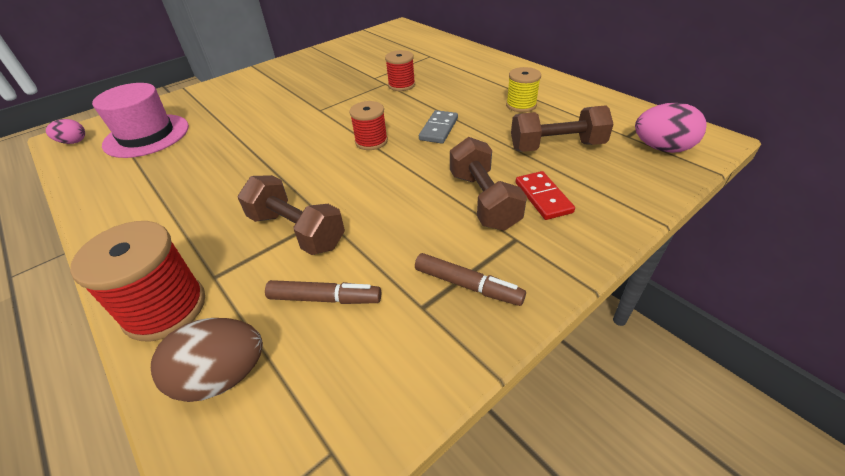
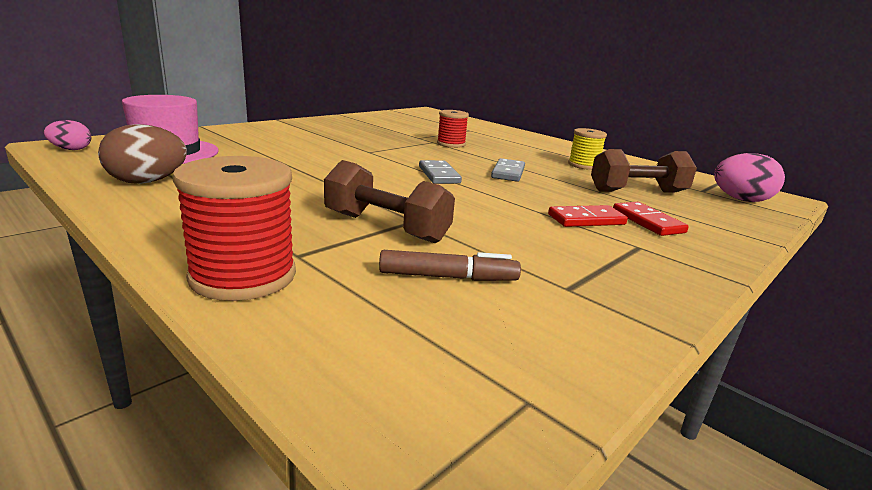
camera: 10 degrees left, 20 degrees down
brown egg [151,318,263,402] -> brown egg moved to [98,124,187,184]
red spool [349,101,388,150] -> grey domino [419,160,462,184]
brown marker [415,253,526,306] -> none
brown dumbbell [450,137,527,231] -> red domino [548,205,628,227]

